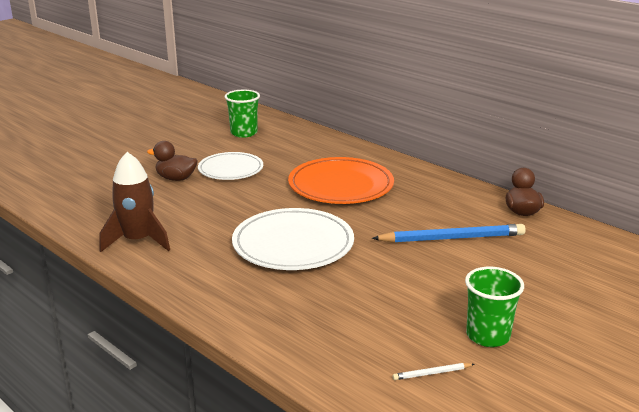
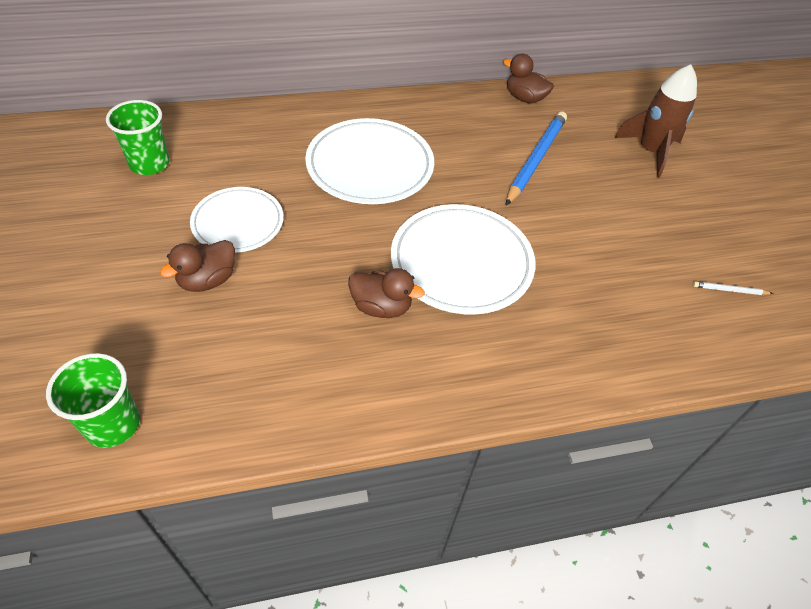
camera: 60 degrees left, 25 degrees up
brown rocket [100,152,170,252] -> brown rocket moved to [614,65,697,178]
orange plate [288,157,394,204] -> white plate [305,118,434,204]
white pencil [392,363,474,380] -> white pencil turned 75 degrees clockwise [693,281,773,295]
green cup [465,267,524,347] -> green cup moved to [46,353,140,448]
none -> brown duck [348,268,425,318]

